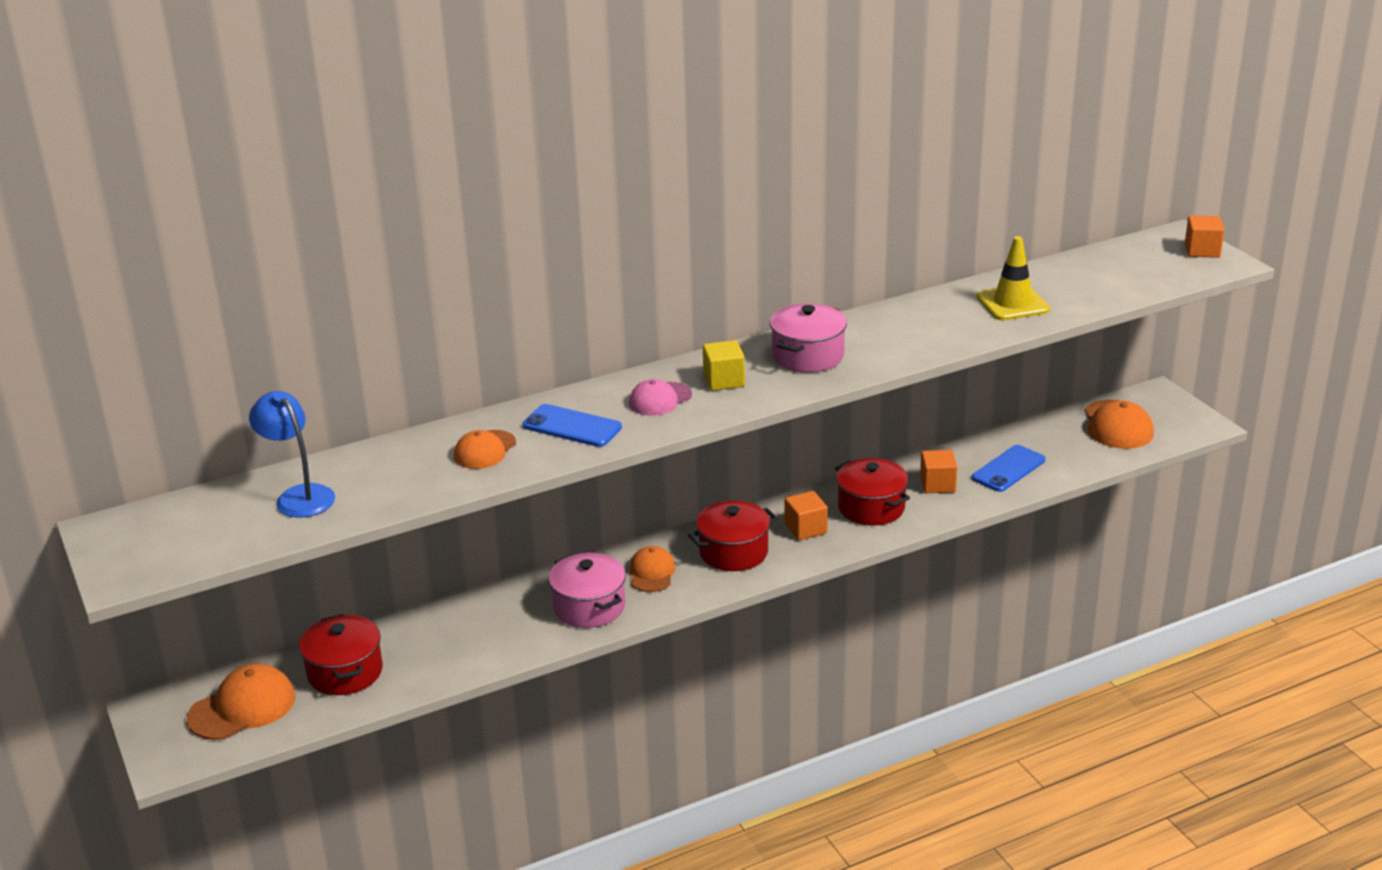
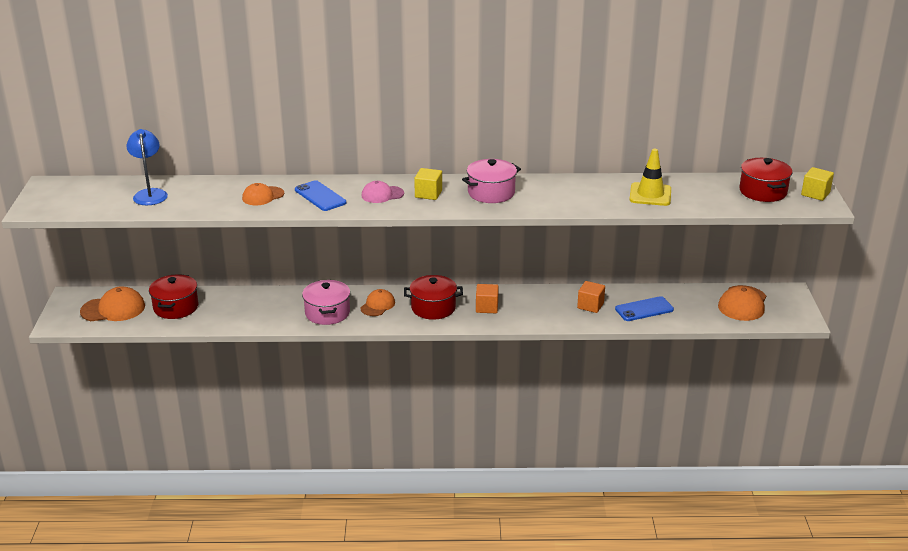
camera: 25 degrees right, 0 degrees up
red pot [835,458,910,526] -> red pot moved to [739,158,792,202]
orange cube [1185,215,1224,258] -> yellow cube [801,167,834,201]

